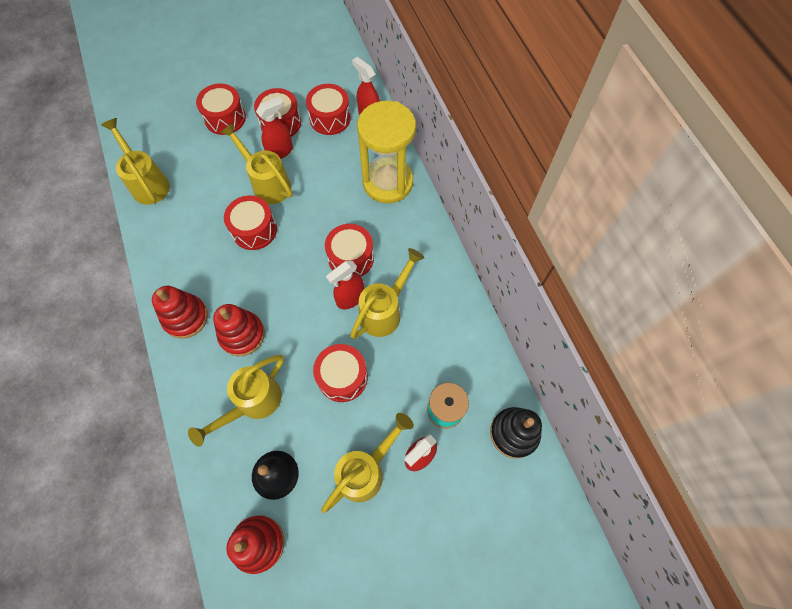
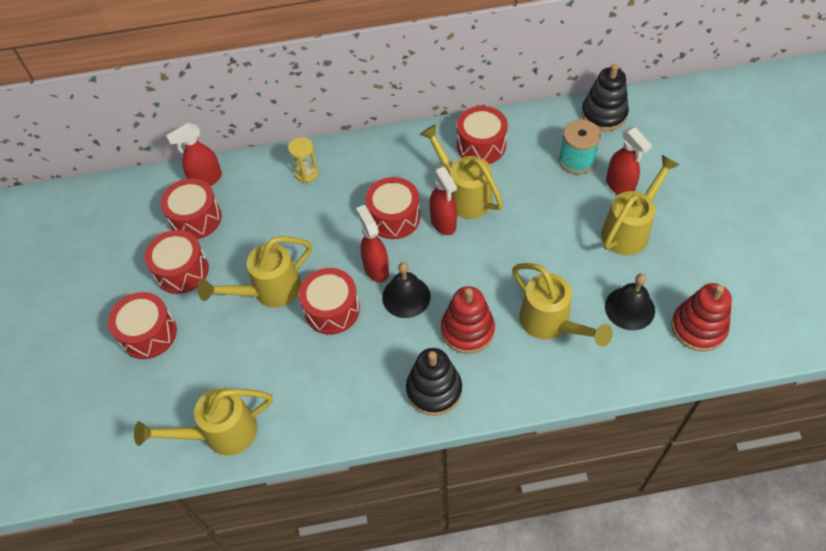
camera: 75 degrees left, 10 degrees down
red stacking toy [152,286,208,339] -> black stacking toy [406,348,462,416]
red spray bottle [256,97,293,159] -> red spray bottle moved to [356,205,389,282]
red drum [313,344,368,402] -> red drum moved to [457,106,508,164]
yellow watering can [321,413,414,513] -> yellow watering can turned 75 degrees clockwise [601,155,680,255]
yellow hourglass [357,101,416,203] -> yellow hourglass [288,137,319,183], size x0.41
none -> black bell [382,262,430,318]

